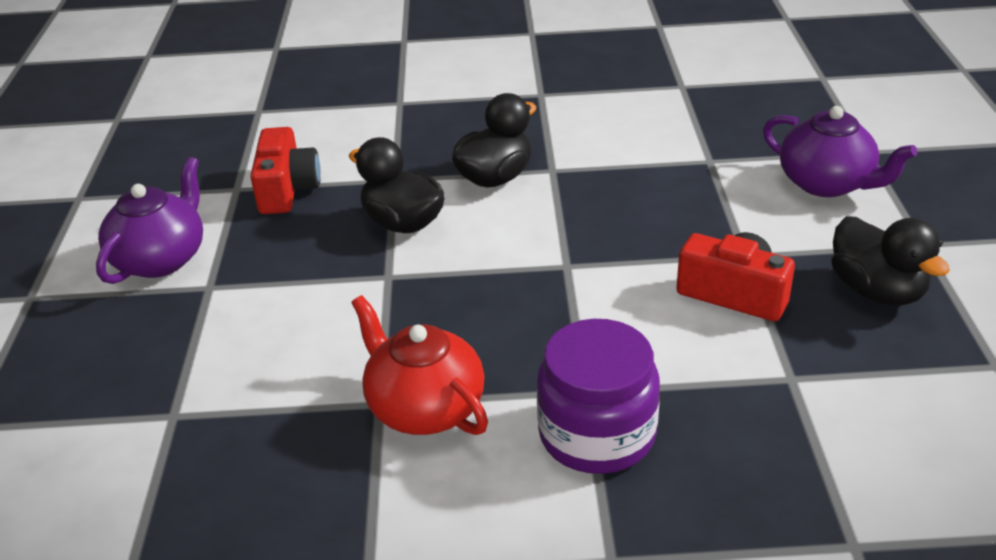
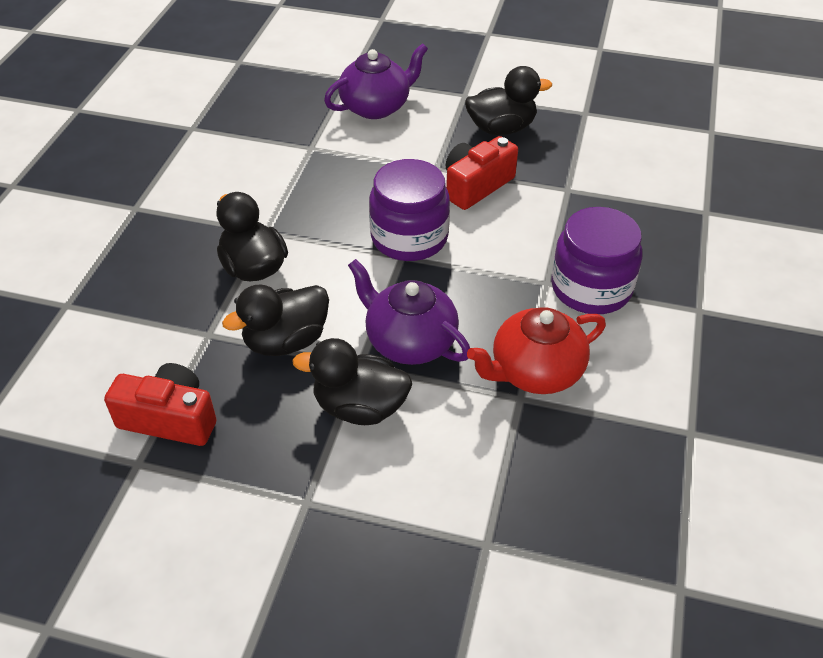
camera: 75 degrees left, 10 degrees up
purple teapot [96,157,203,284] -> purple teapot moved to [348,259,470,365]
none -> black duck [292,338,412,425]
none -> purple jar [369,159,450,261]

